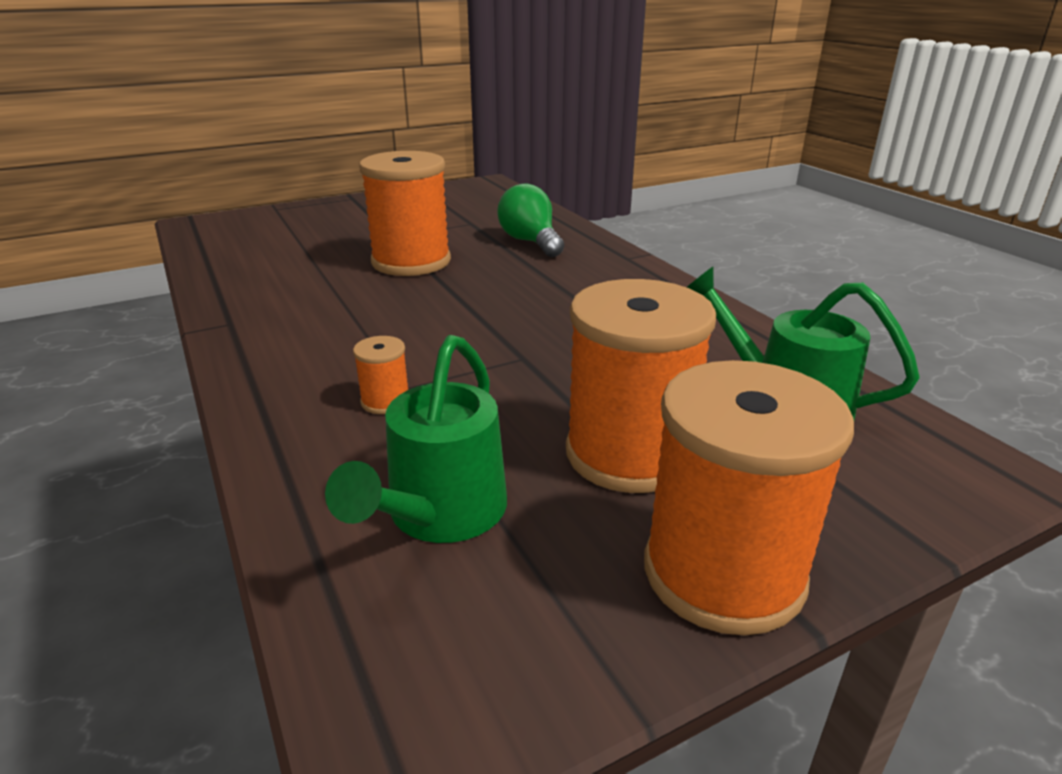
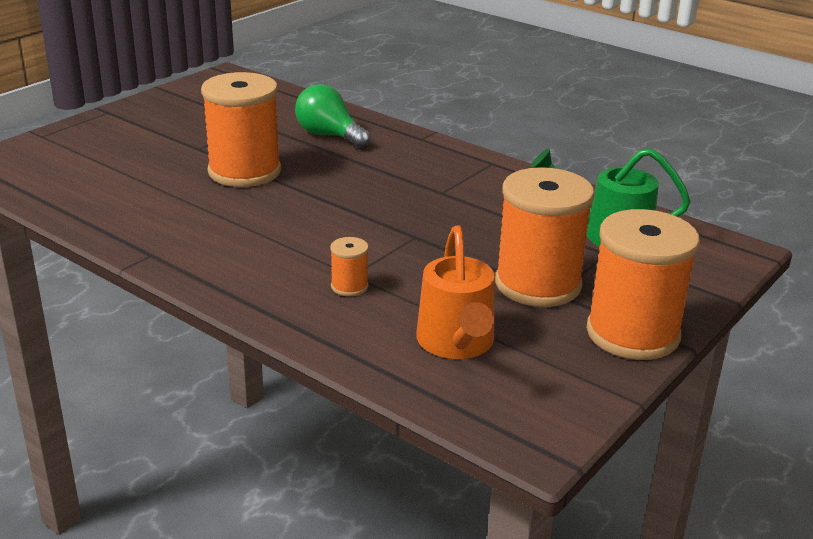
camera: 25 degrees left, 0 degrees up
green watering can [325,335,507,543] -> orange watering can [416,225,495,359]

